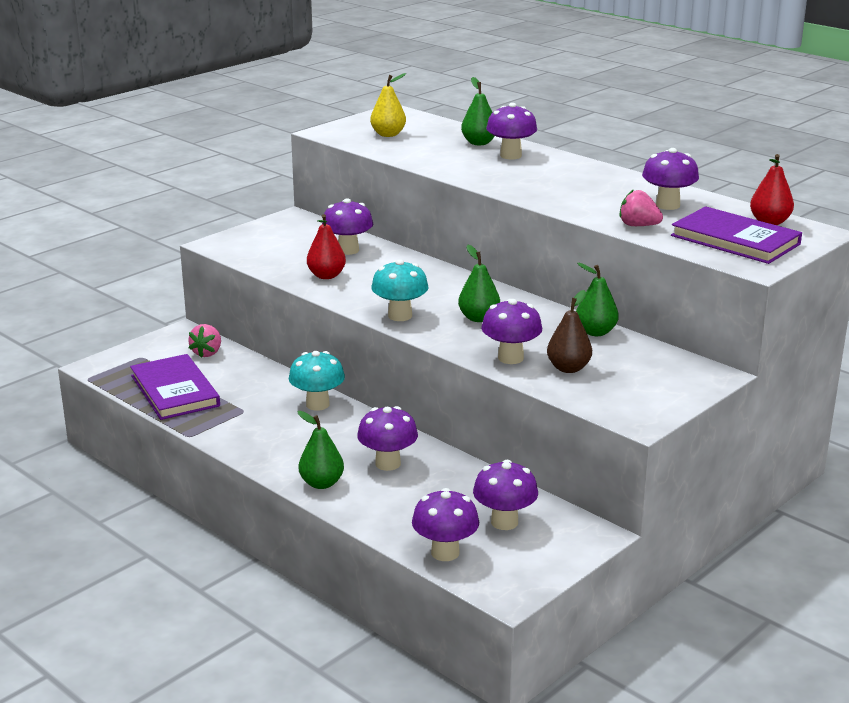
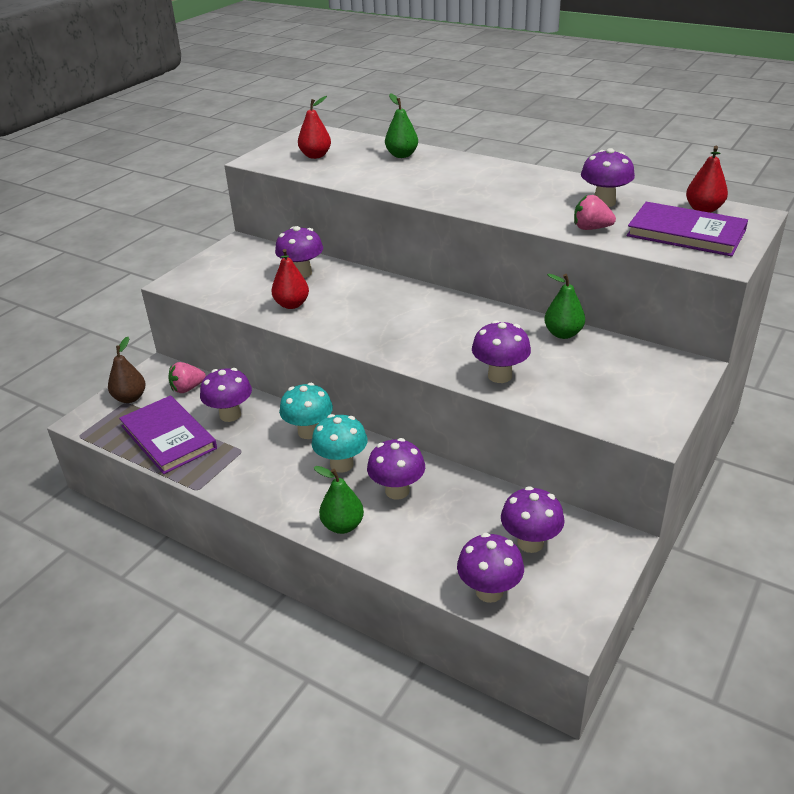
camera: 10 degrees left, 10 degrees up
pink strawberry [188,324,221,358] -> pink strawberry turned 60 degrees clockwise [168,362,206,393]
yellow pear [370,73,406,137] -> red pear [298,96,331,159]
turquoise mushroom [371,259,429,321] -> turquoise mushroom moved to [312,414,367,472]
green pear [458,245,500,322] -> none
purple mushroom [486,103,537,159] -> purple mushroom moved to [200,368,252,422]
brown pear [547,290,592,373] -> brown pear moved to [108,337,146,403]

